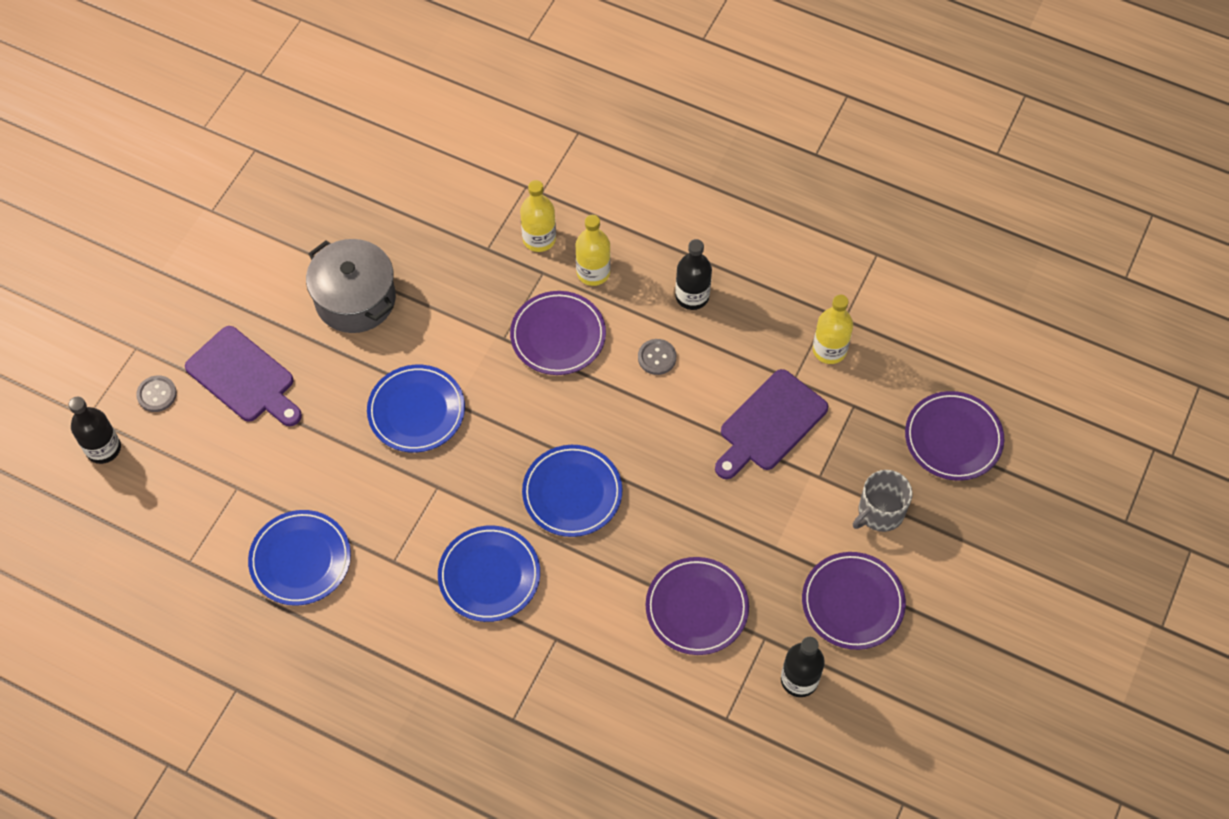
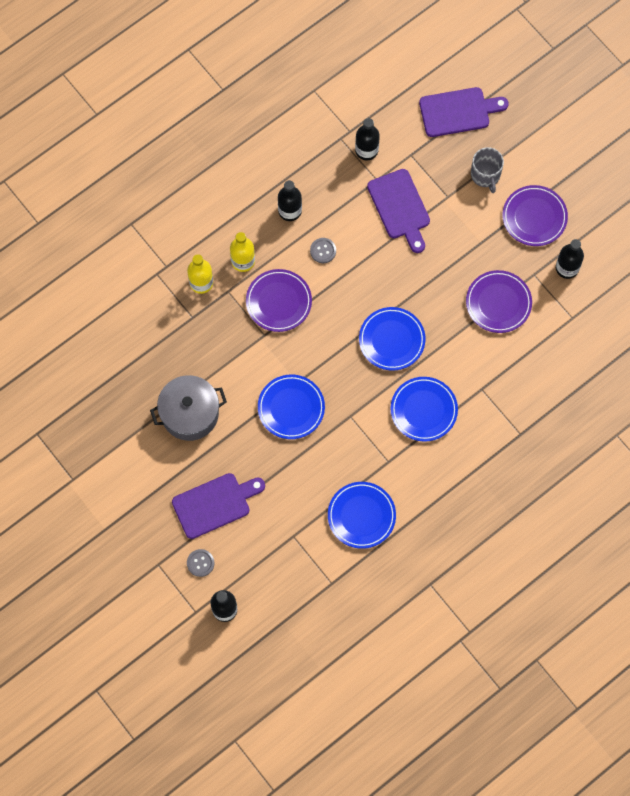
camera: 65 degrees left, 10 degrees up
yellow bottle [813,295,853,364] -> black bottle [355,118,380,160]
purple plate [905,391,1004,481] -> purple cutting board [419,87,508,137]

